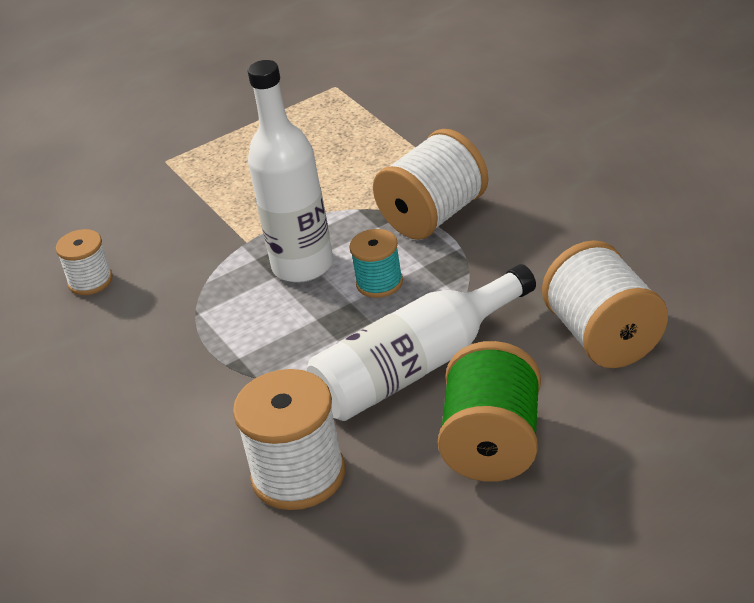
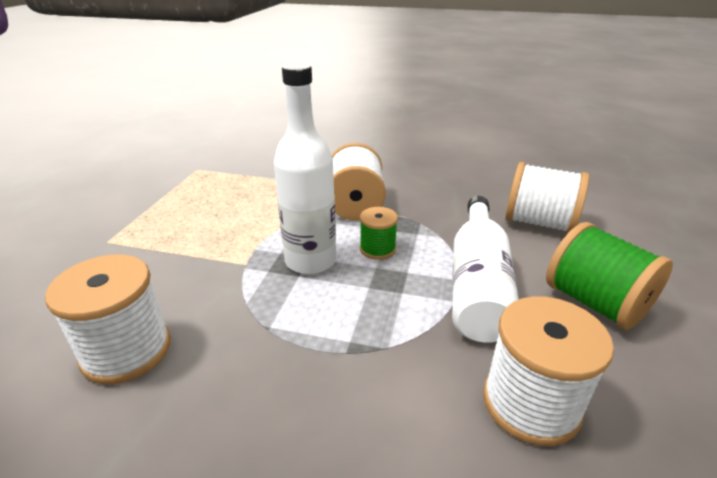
camera: 50 degrees left, 5 degrees down
white spool [56,229,113,295] -> white spool [45,254,171,385], size x1.76
turquoise spool [349,229,403,298] -> green spool [360,207,398,260]

